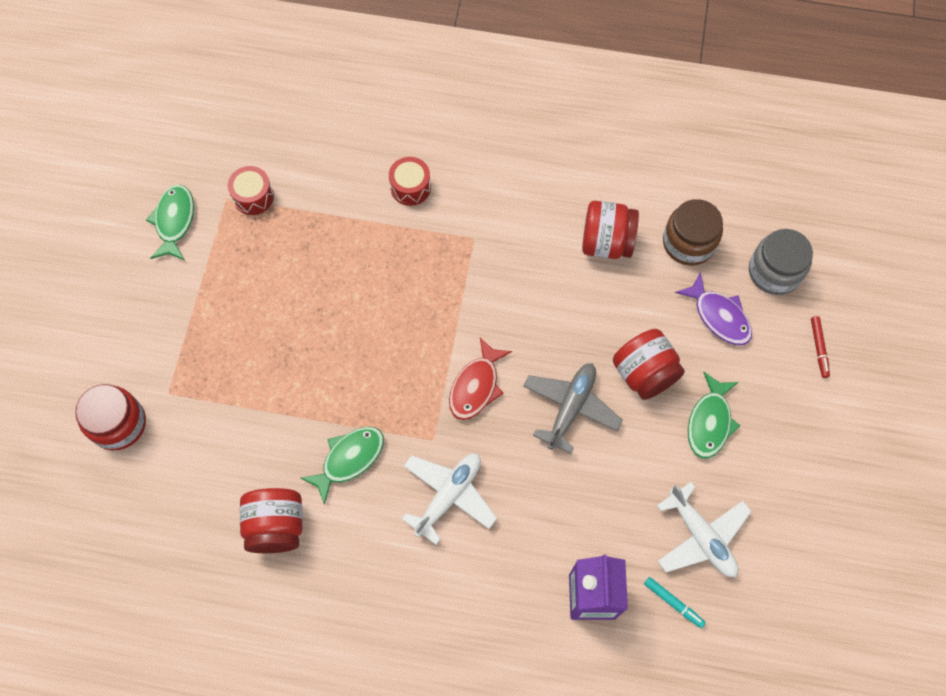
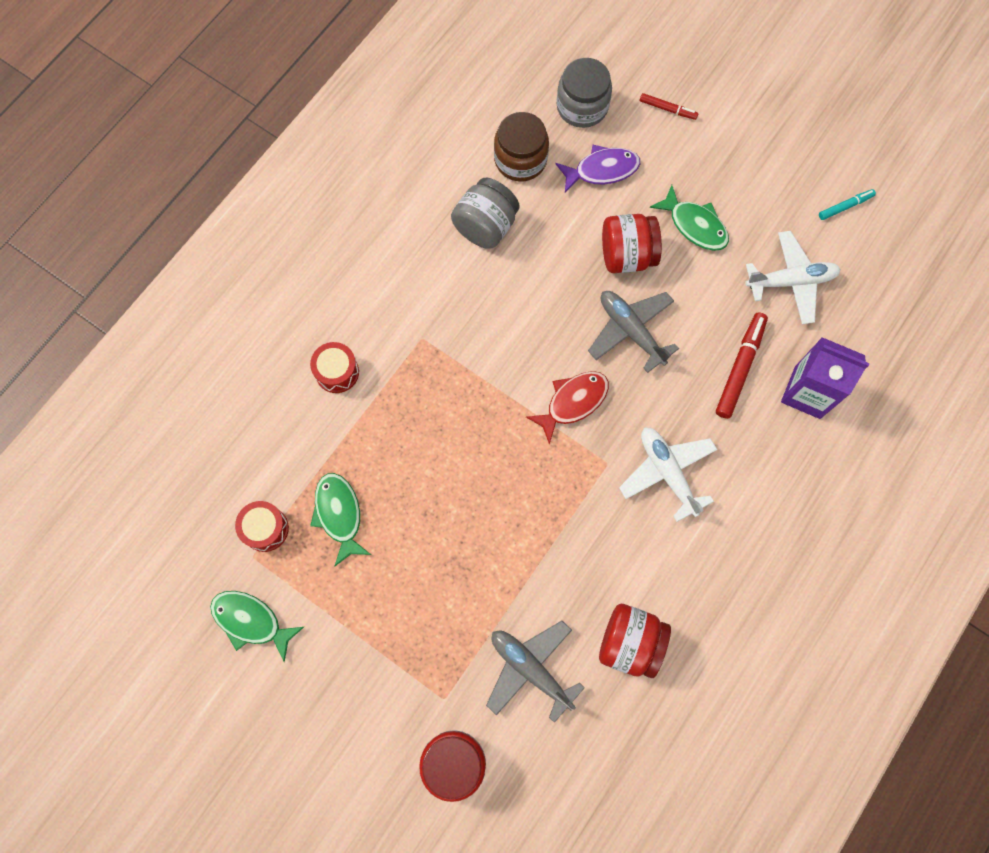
camera: 65 degrees left, 5 degrees up
green fish [301,426,384,505] -> green fish moved to [310,473,371,567]
red fish [449,337,512,420] -> red fish turned 90 degrees counterclockwise [526,371,609,444]
red jar [582,201,639,259] -> grey jar [451,178,519,249]
turquoise marker [644,577,706,628] -> turquoise marker moved to [819,189,876,220]
none -> grey plane [486,621,585,723]
none -> red marker [716,312,768,419]

